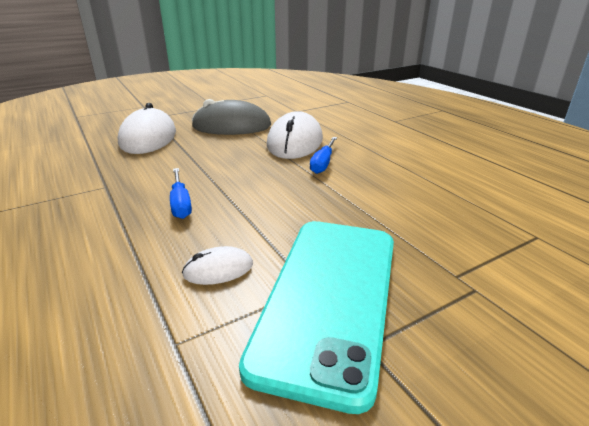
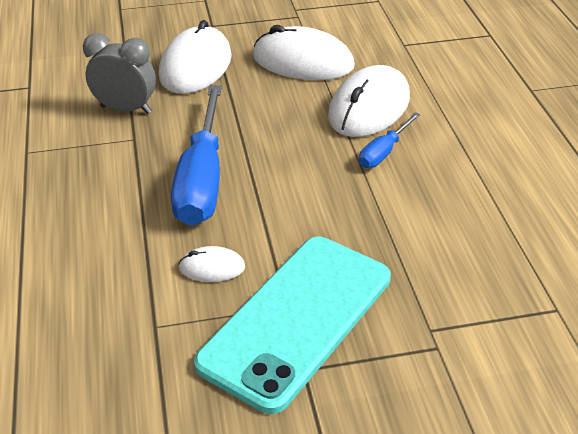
camera: 20 degrees right, 10 degrees up
blue screwdriver [170,168,192,219] -> blue screwdriver [171,85,222,226], size x2.03
grey mouse [191,99,271,135] -> white mouse [253,25,355,80]
none -> grey clock [83,33,156,114]

